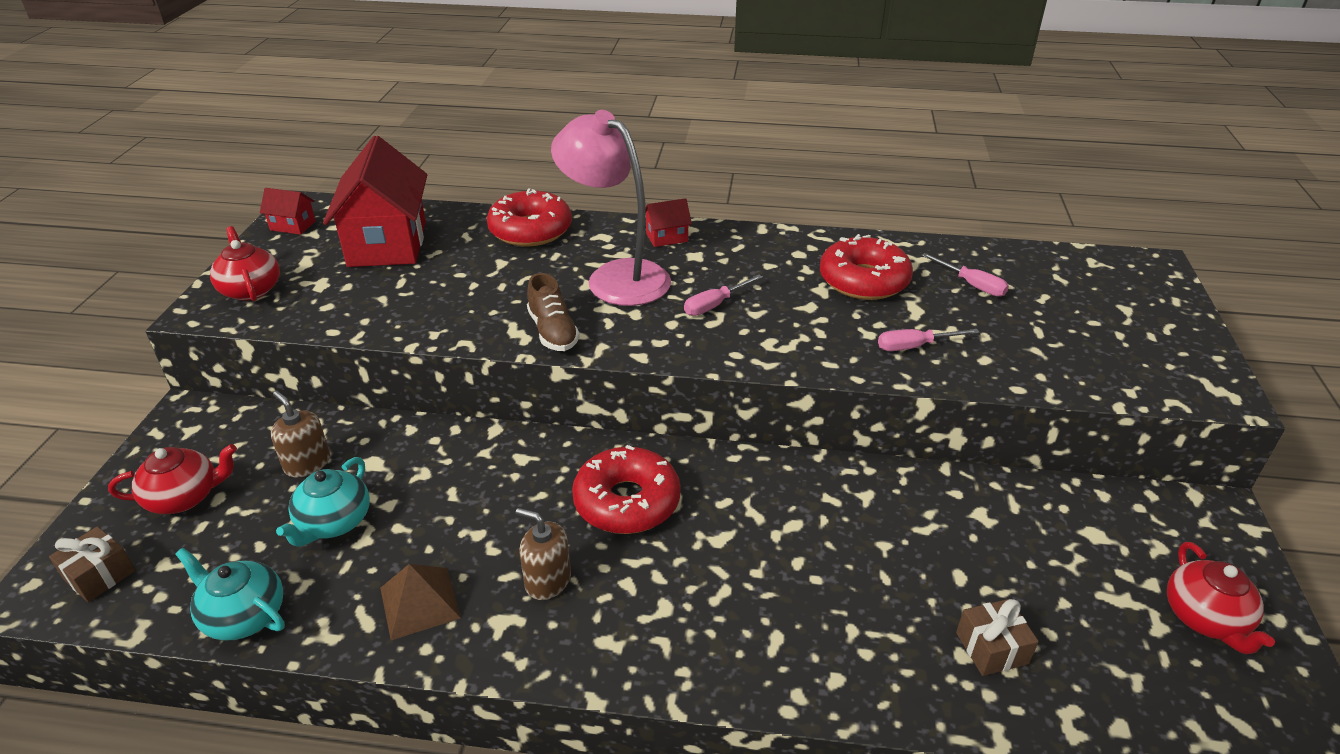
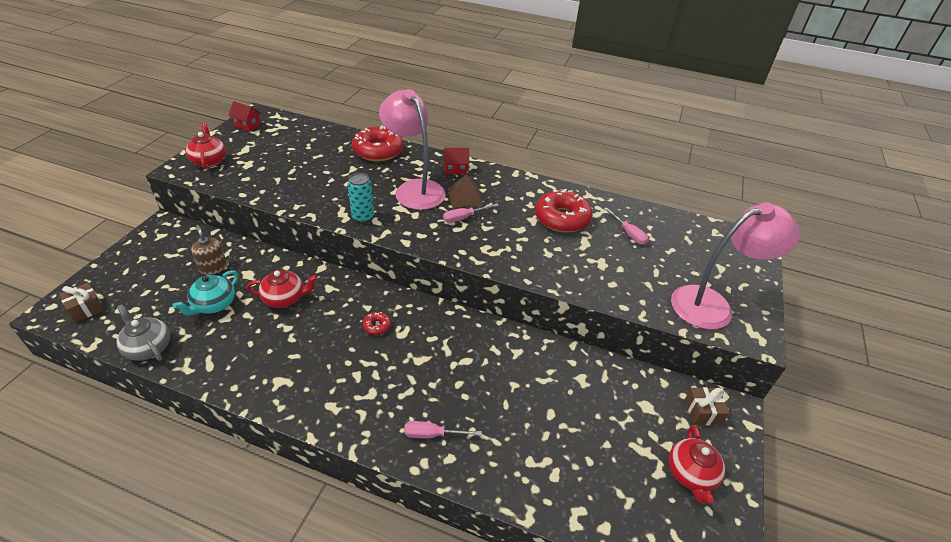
camera: 10 degrees right, 5 degrees up
red teapot [108,444,237,514] -> red teapot moved to [246,270,318,308]
turquoise teapot [176,548,285,641] -> grey teapot [116,304,170,361]
red house [323,136,427,267] -> none
brown pyramid [380,564,461,640] -> brown pyramid moved to [448,174,483,208]
brown soap dispenser [516,508,571,600] -> none
brown shoe [527,273,580,351] -> turquoise can [348,173,374,223]
red donut [572,445,681,534] -> red donut [362,312,391,335], size x0.45
pink screwdriver [878,329,980,351] -> pink screwdriver moved to [404,421,482,438]
brown gift [956,599,1039,676] -> brown gift moved to [685,387,729,425]
none -> pink lamp [671,202,800,330]

